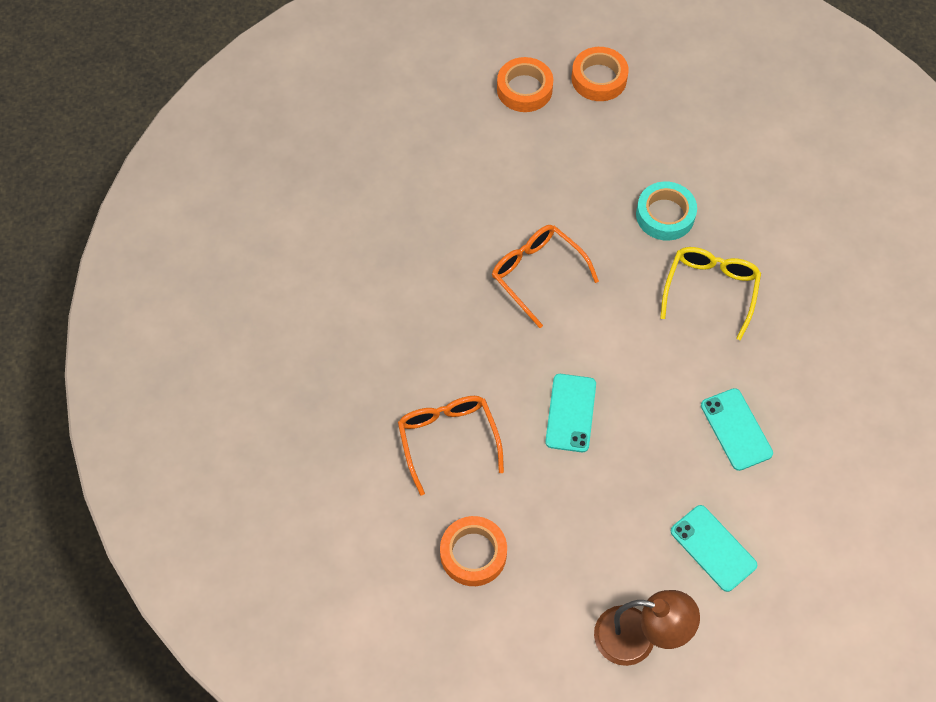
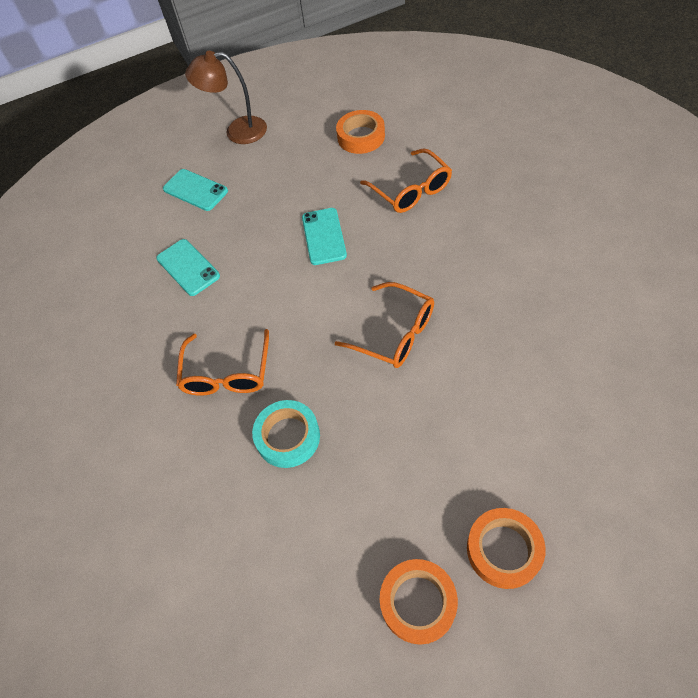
camera: 170 degrees right, 5 degrees down
yellow glasses [660,247,761,340] -> orange glasses [176,329,269,396]

